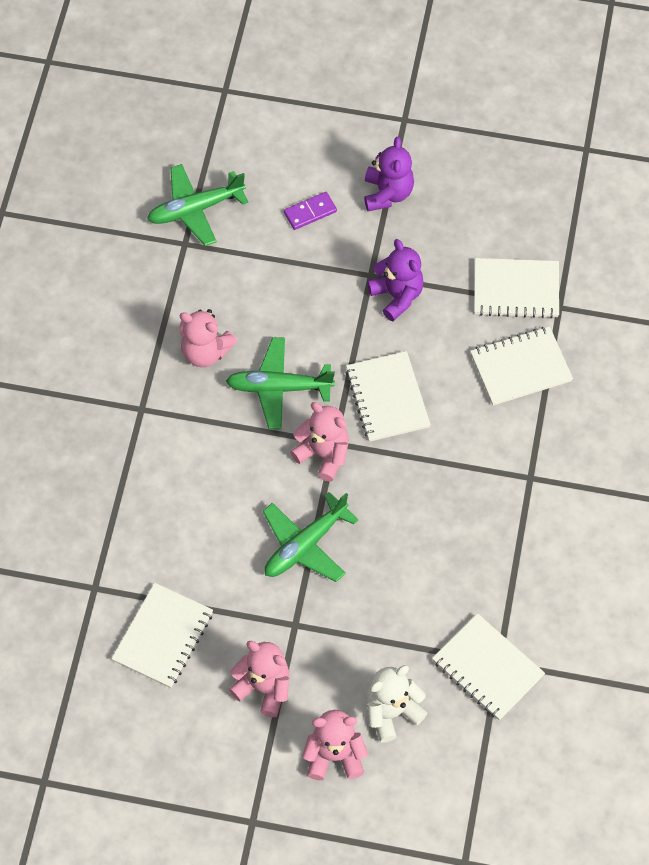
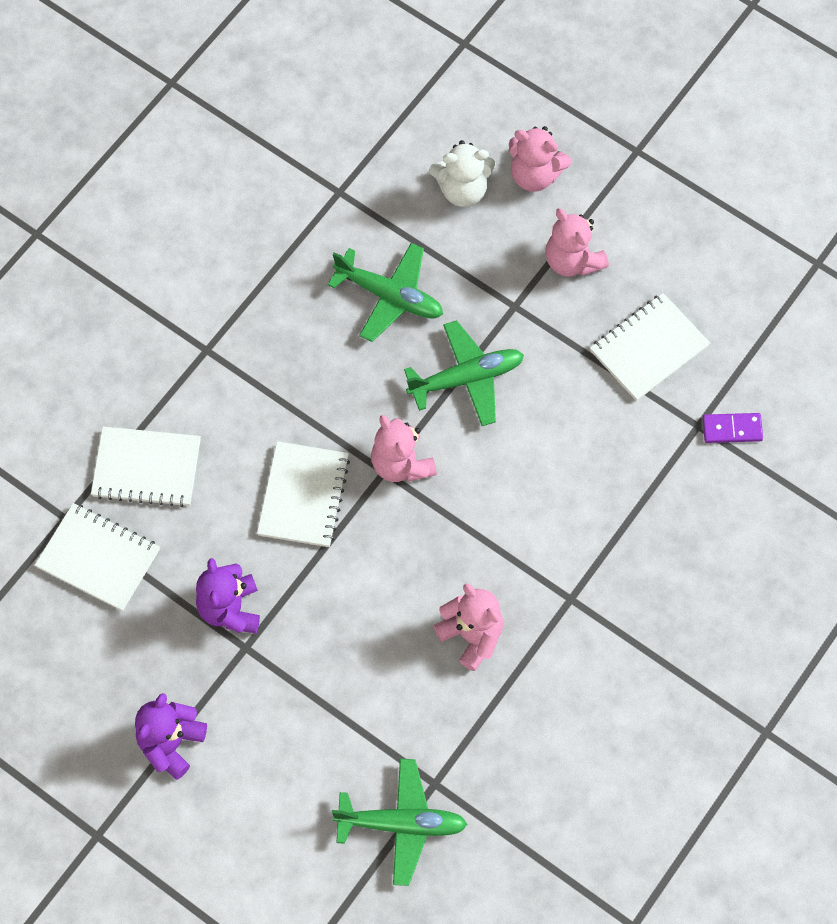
camera: 155 degrees left, 5 degrees up
green plane [226,337,335,429] -> green plane moved to [328,243,443,342]
purple domino [284,192,337,230] -> purple domino moved to [702,413,763,443]
white notebook [432,613,545,720] -> none

